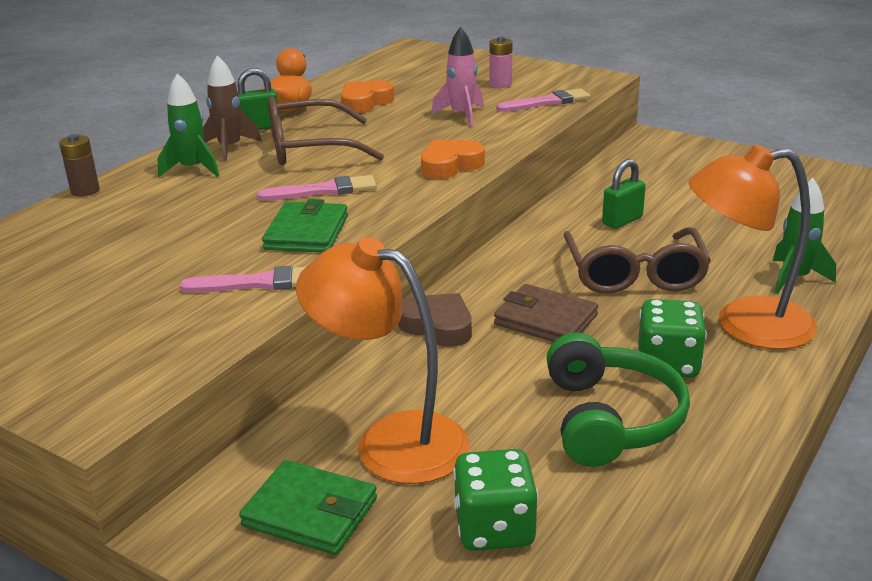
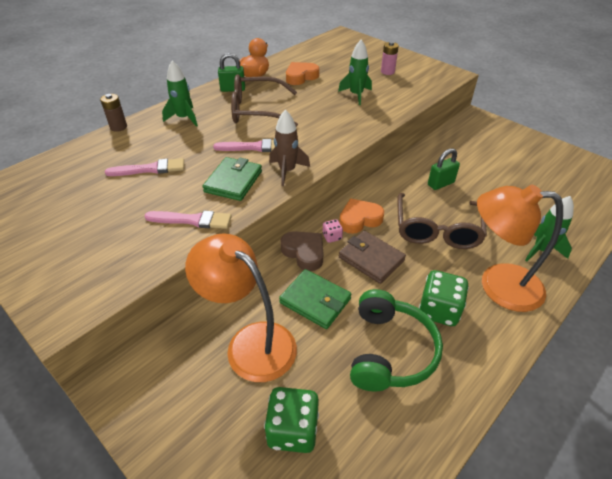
camera: 10 degrees right, 15 degrees up
brown rocket [203,55,262,161] -> brown rocket moved to [269,110,310,186]
green wallet [239,460,377,555] -> green wallet moved to [279,269,352,329]
orange heart [421,140,485,179] -> orange heart moved to [339,198,384,234]
pink rocket [431,27,484,126] -> green rocket [338,40,372,105]
pink brush [497,88,591,112] -> pink brush moved to [105,158,184,176]
none -> pink dice [322,219,343,243]

